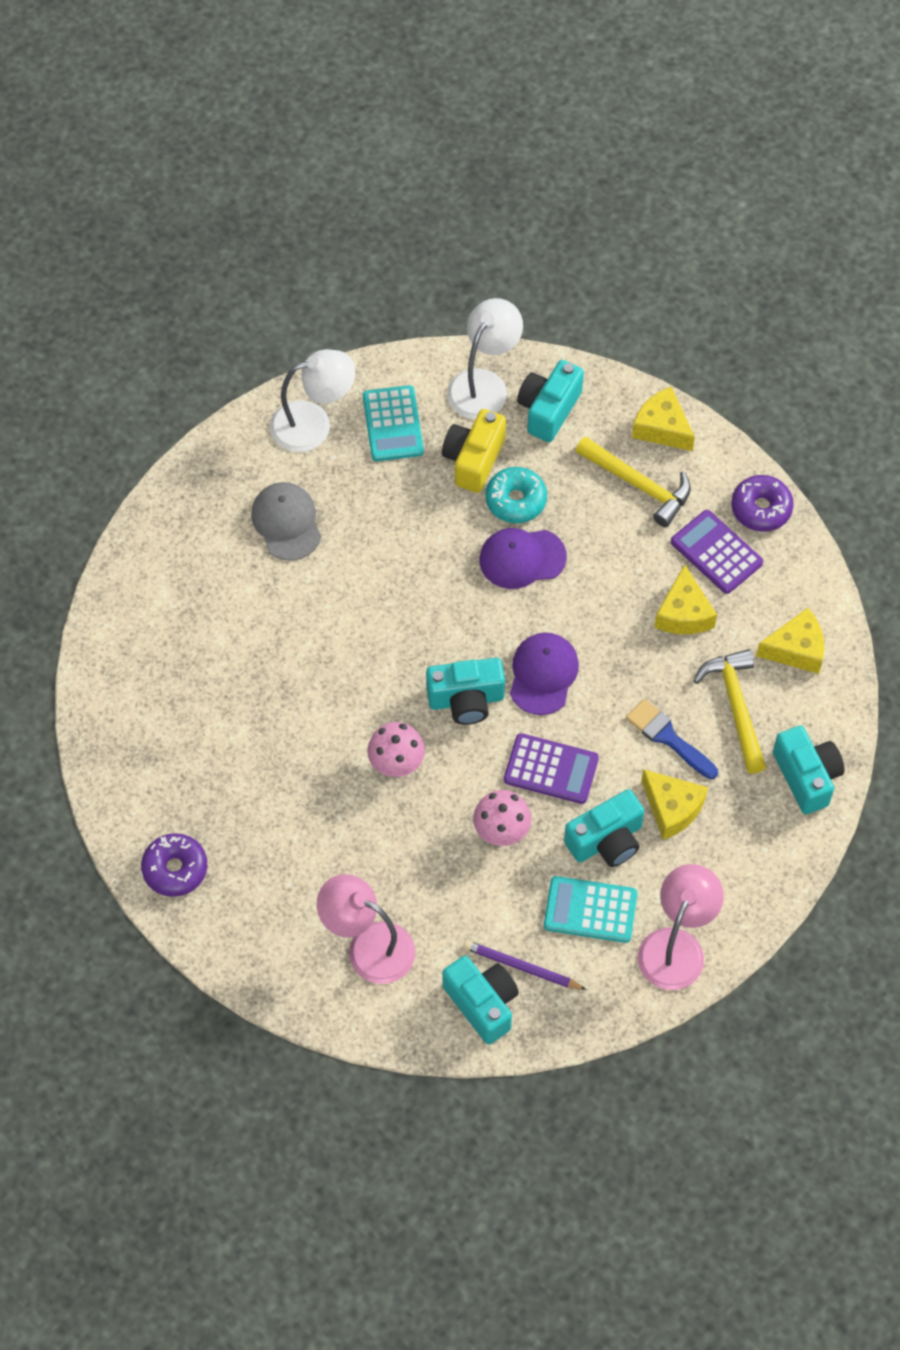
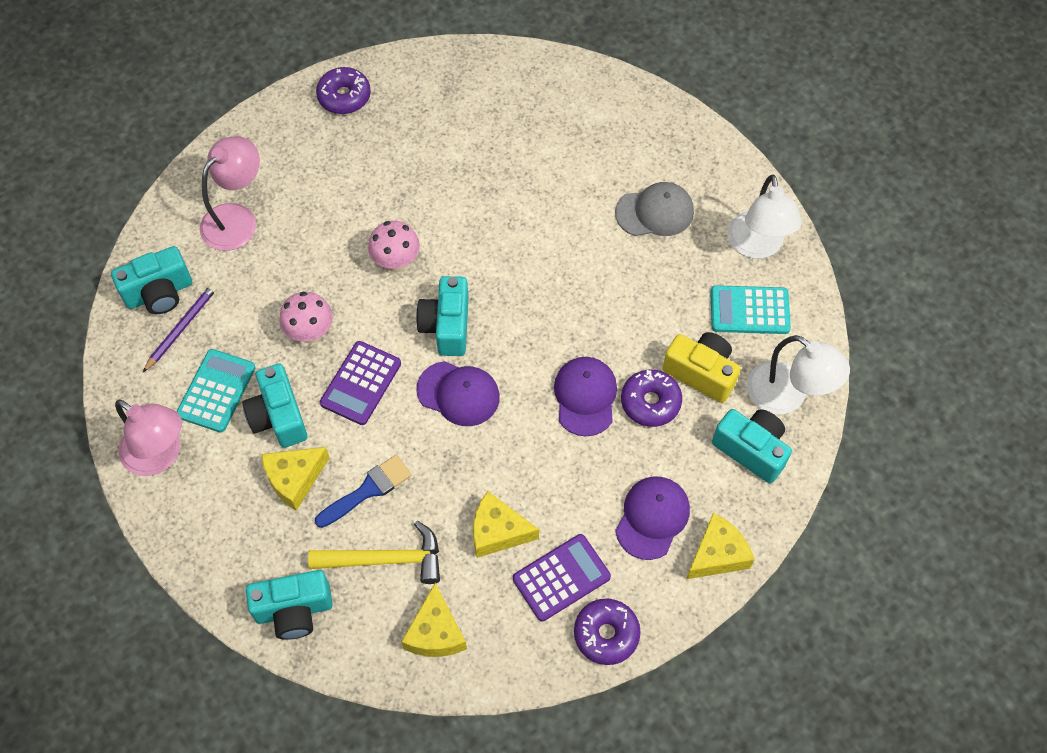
camera: 100 degrees right, 0 degrees up
turquoise donut [485,467,547,523] -> purple donut [621,369,682,427]
yellow hammer [575,436,691,527] -> purple cap [615,476,690,560]

